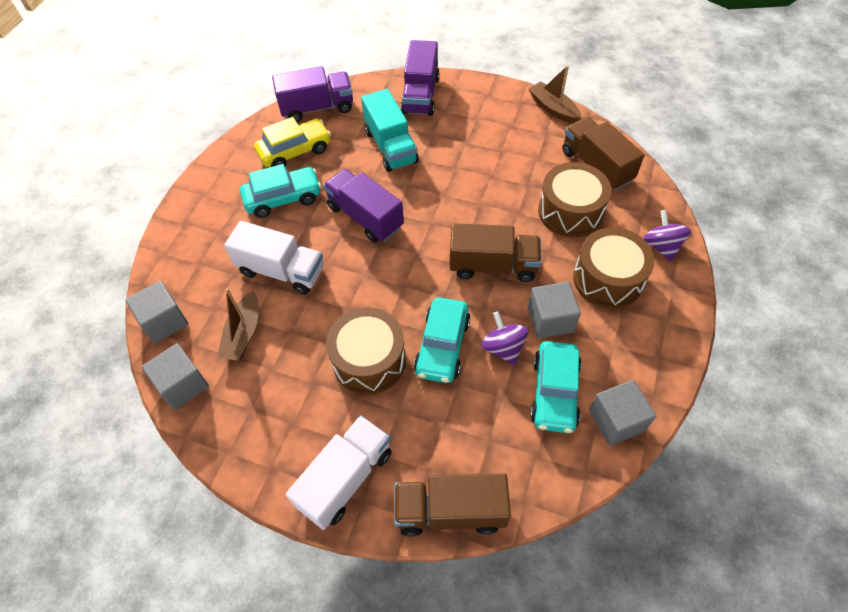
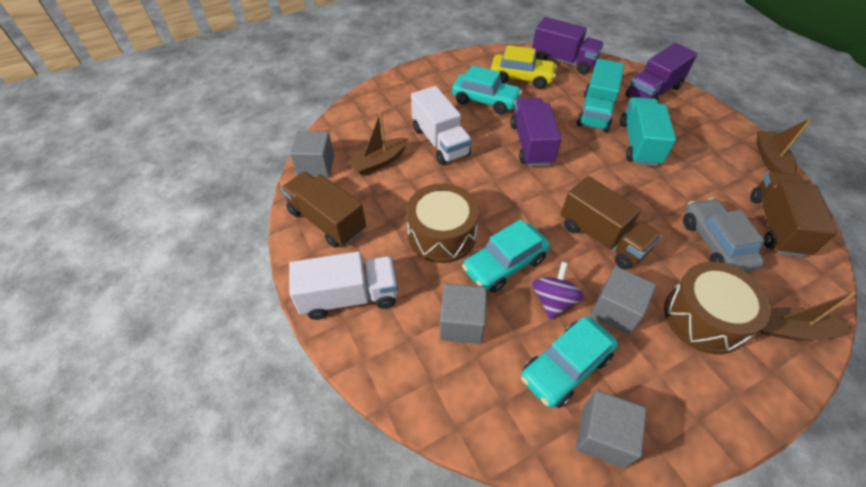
camera: 40 degrees right, 5 degrees down
grey cube [126,281,188,343] -> grey cube moved to [440,284,487,344]
brown truck [394,473,511,537] -> brown truck moved to [281,172,366,248]
brown drum [538,162,611,237] -> grey car [683,198,765,272]
purple spinning top [643,210,691,261] -> brown boat [760,291,857,340]
none -> turquoise truck [620,97,676,166]

